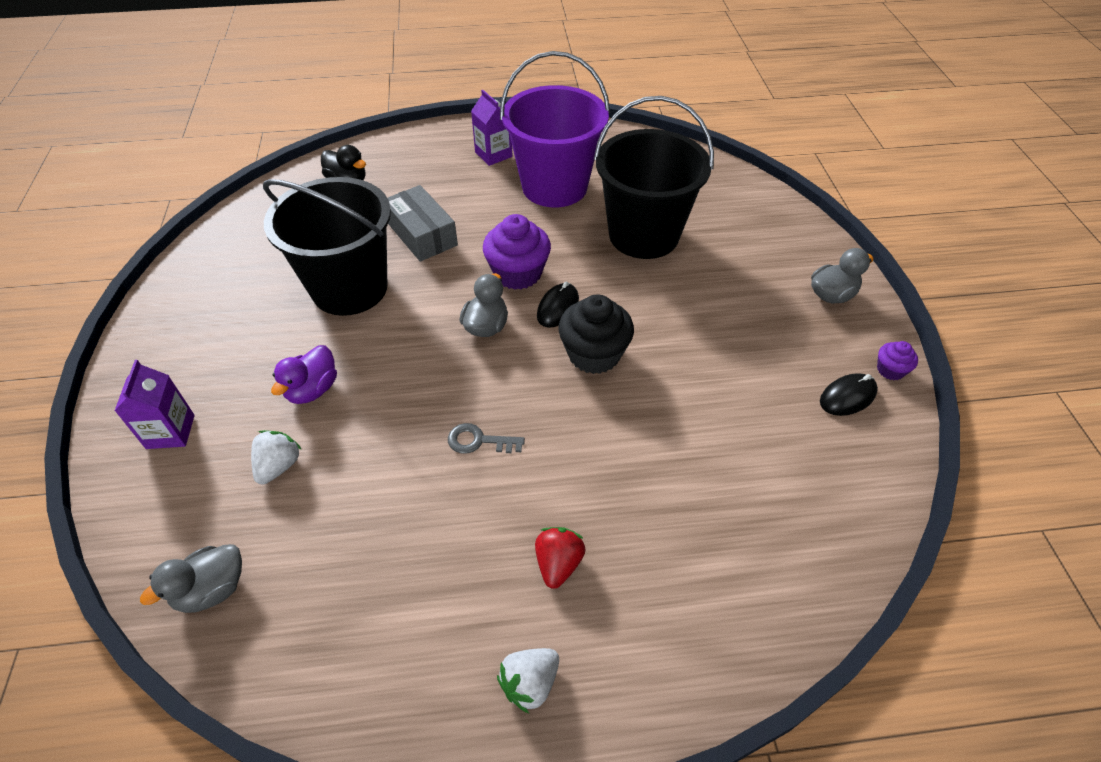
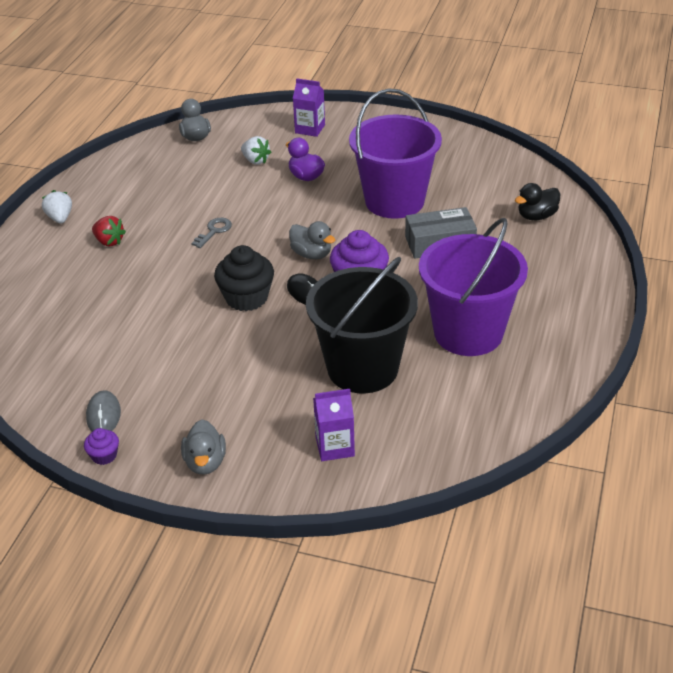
camera: 115 degrees right, 10 degrees down
black bucket [263,177,391,316] -> purple bucket [349,89,442,219]
purple carton [471,90,513,166] -> purple carton moved to [313,389,355,461]
black mouse [820,373,878,416] -> grey mouse [86,390,121,432]

